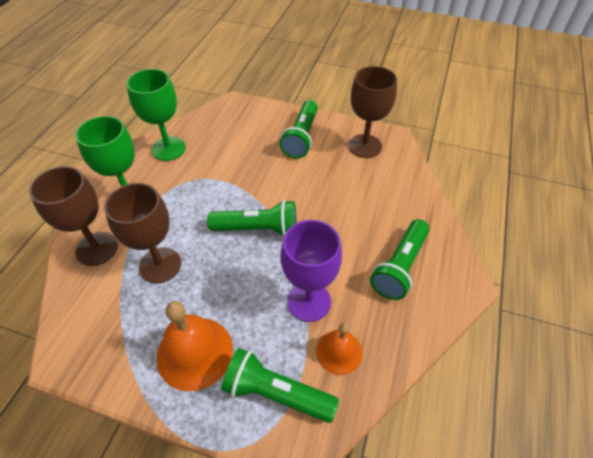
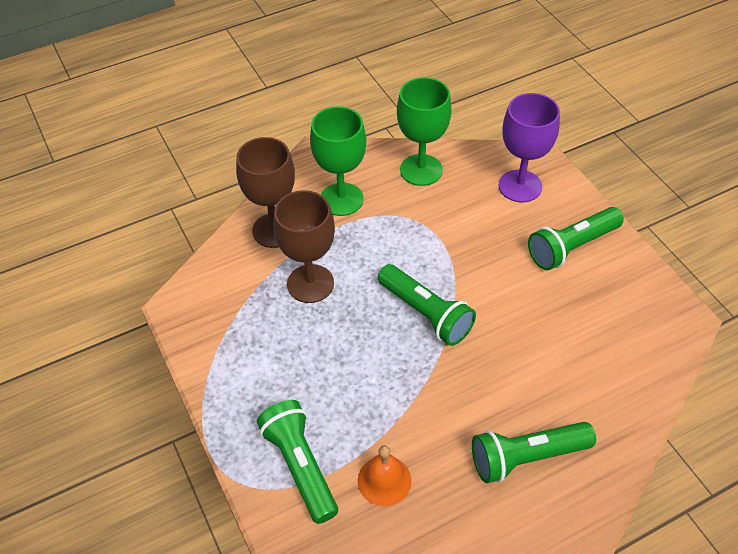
camera: 45 degrees right, 0 degrees up
orange bell [156,301,233,391] -> none
purple goblet [280,220,342,322] -> purple goblet moved to [499,93,560,203]
brown goblet [348,66,397,158] -> none

